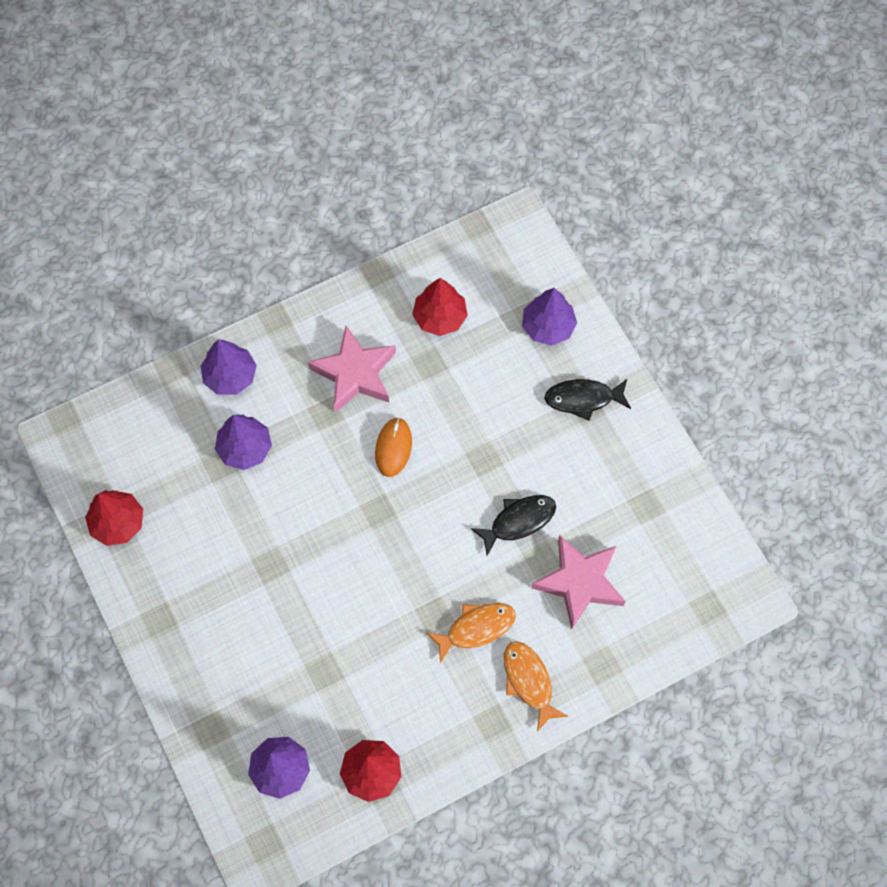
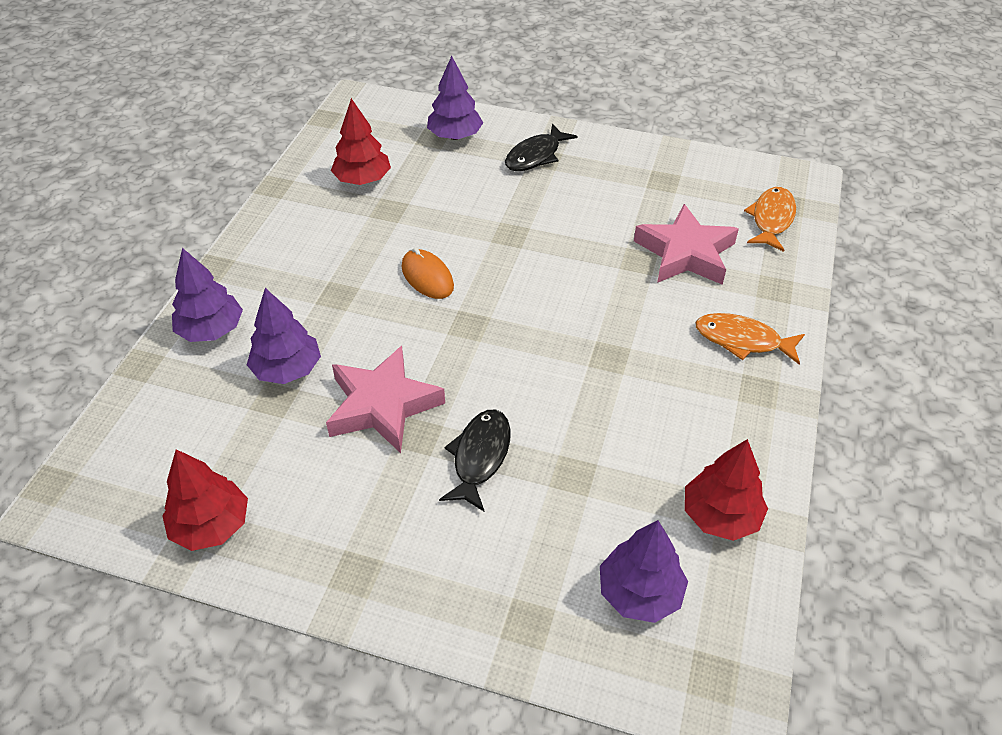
camera: 45 degrees left, 20 degrees down
pink star [308,326,396,413] -> pink star moved to [326,346,445,453]
orange fish [426,603,516,663] -> orange fish moved to [744,187,796,252]
black fish [470,495,556,556] -> black fish moved to [439,410,510,511]

